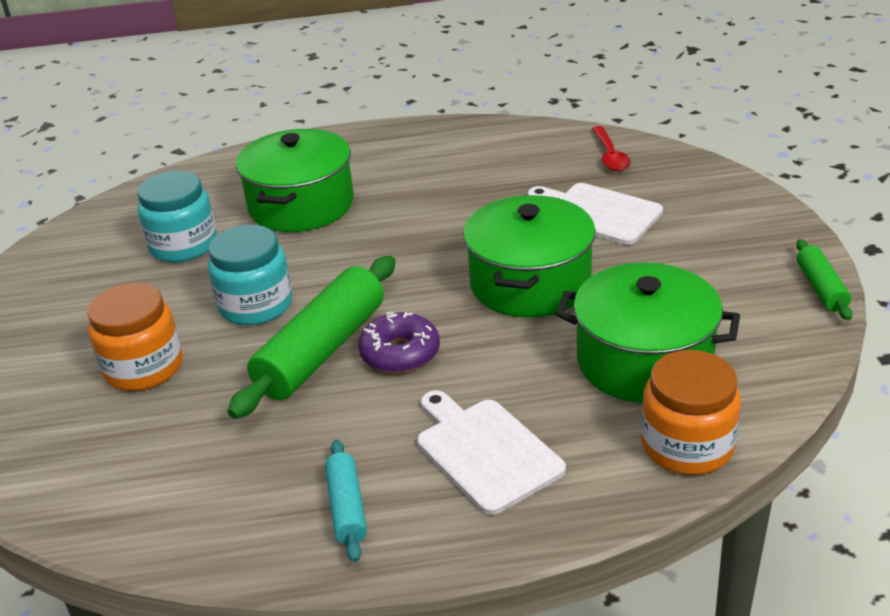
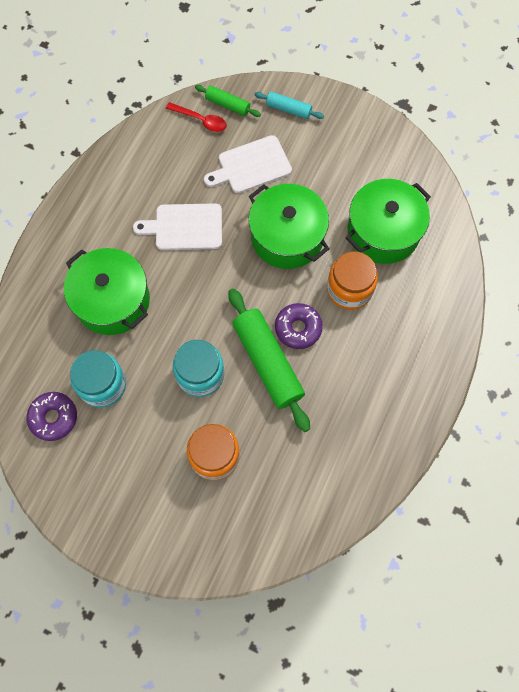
camera: 60 degrees left, 35 degrees up
turquoise rolling pin [325,440,367,562] -> turquoise rolling pin moved to [254,91,324,119]
white cutting board [417,390,566,515] -> white cutting board moved to [133,203,222,250]
orange jar [641,350,741,475] -> orange jar moved to [327,251,378,310]
green rolling pin [796,239,852,320] -> green rolling pin moved to [195,85,261,117]
none -> purple donut [26,392,77,441]

